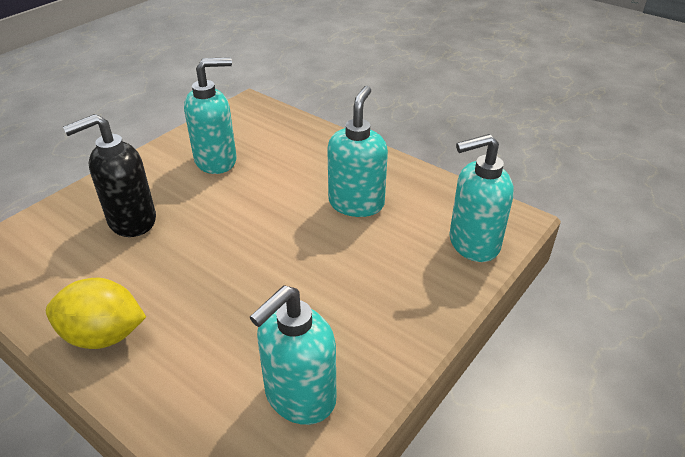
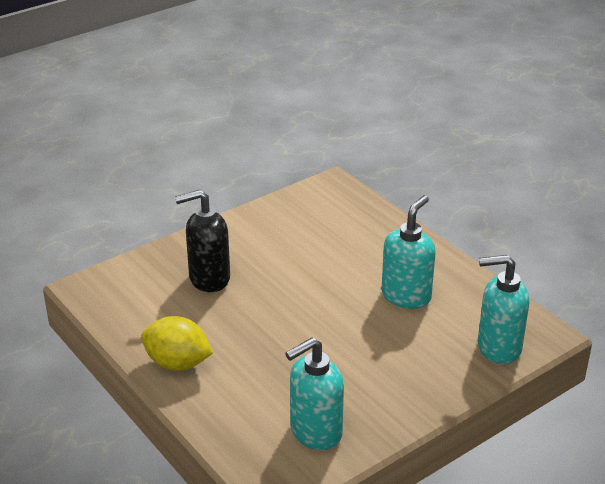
camera: 15 degrees right, 5 degrees down
turquoise soap dispenser [184,57,236,174] -> none

